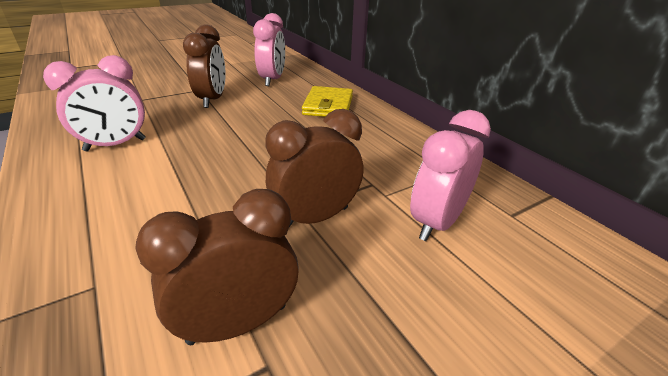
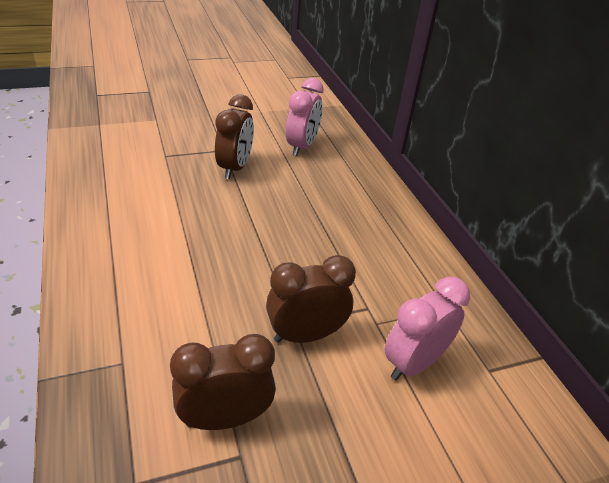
camera: 10 degrees right, 5 degrees up
pink clock [43,55,146,151] -> none
yellow wallet [302,86,353,117] -> none

